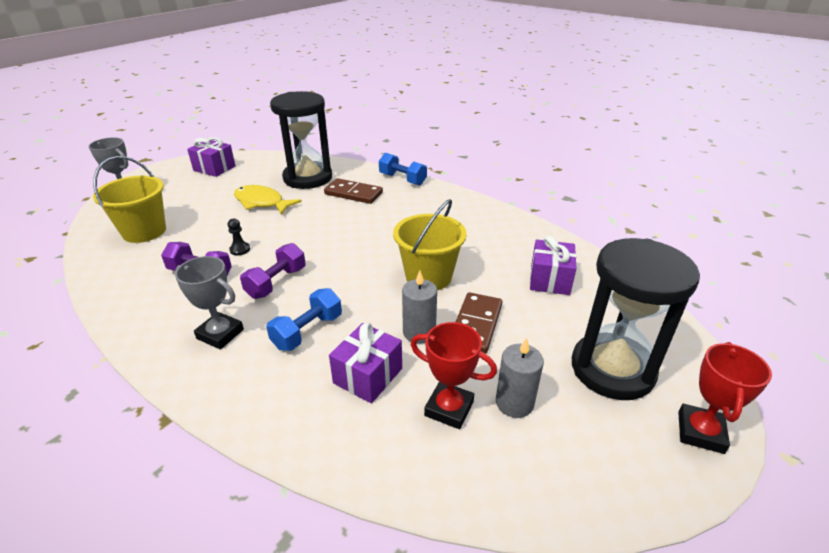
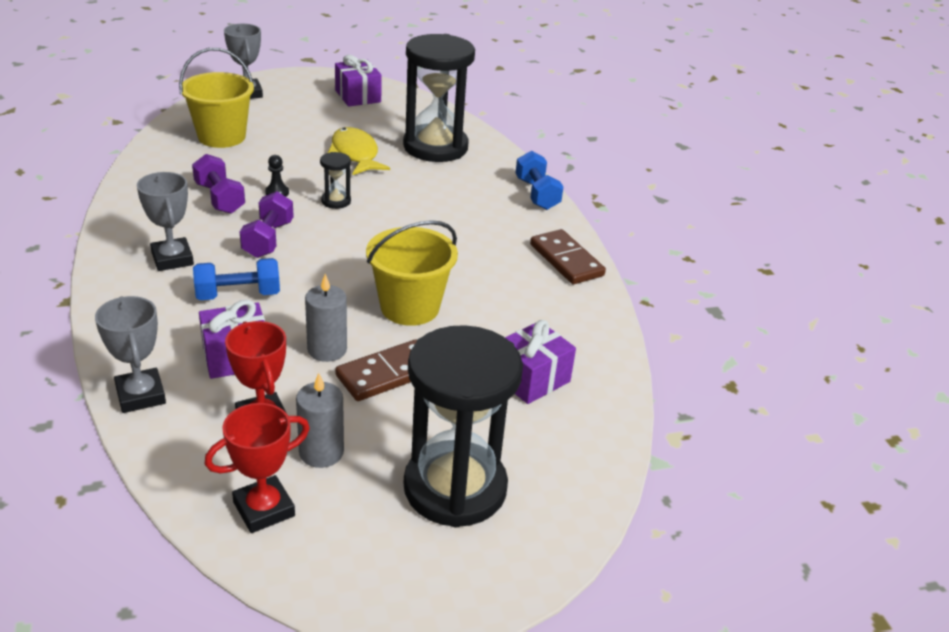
camera: 35 degrees right, 0 degrees up
purple dumbbell [240,243,306,299] -> purple dumbbell turned 60 degrees counterclockwise [240,191,294,258]
brown domino [324,178,383,204] -> brown domino moved to [530,229,606,284]
red trophy [678,342,772,454] -> red trophy moved to [205,403,310,533]
none -> grey trophy [95,296,166,413]
none -> black hourglass [320,152,351,209]

